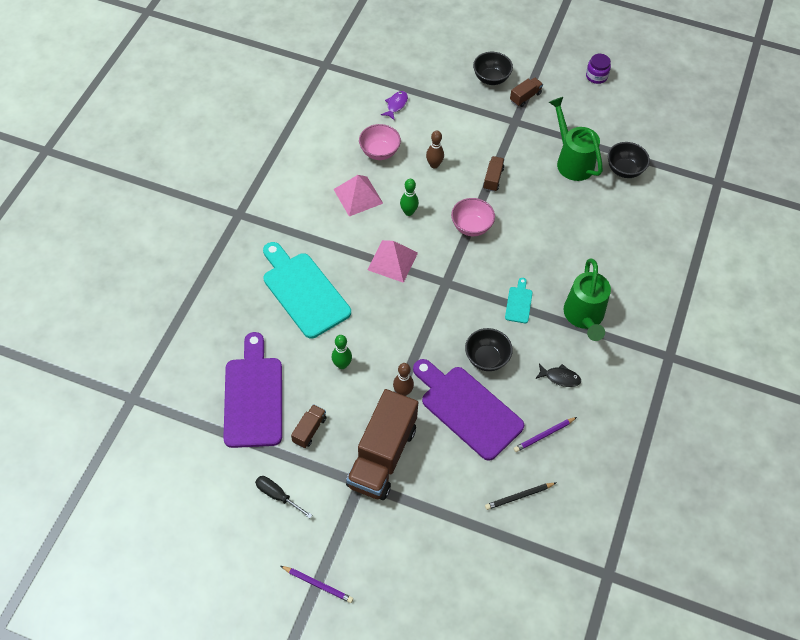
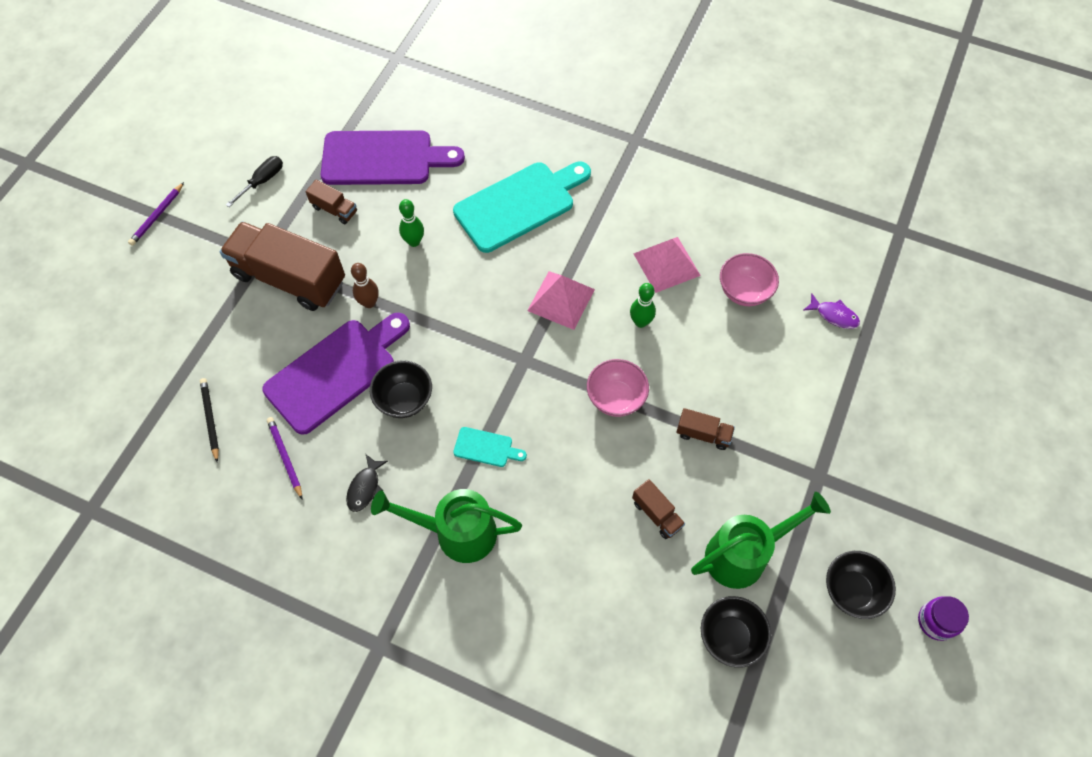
camera: 95 degrees right, 5 degrees up
brown bowling pin [426,130,444,169] -> none
black bowl [473,52,513,85] -> black bowl moved to [826,551,896,619]
brown truck [510,77,543,107] -> brown truck moved to [632,479,685,539]

